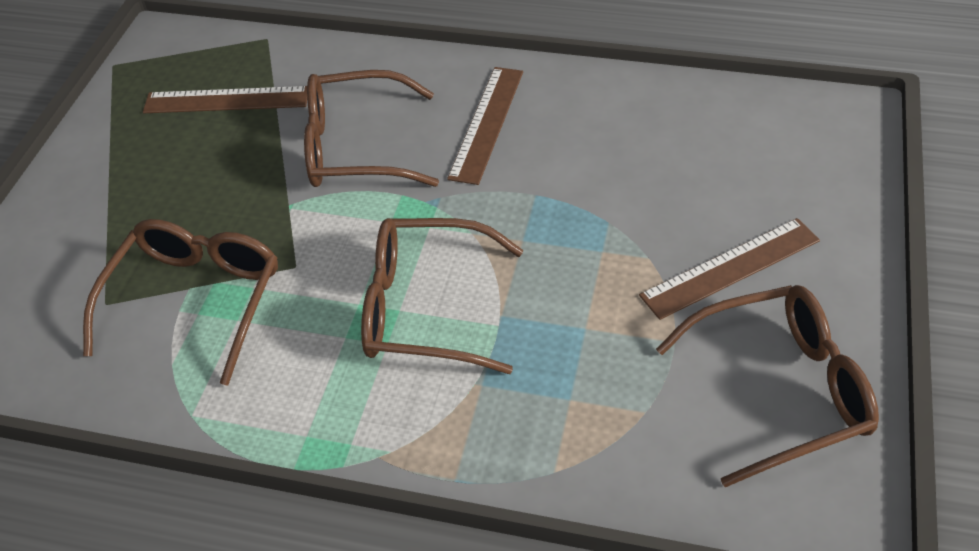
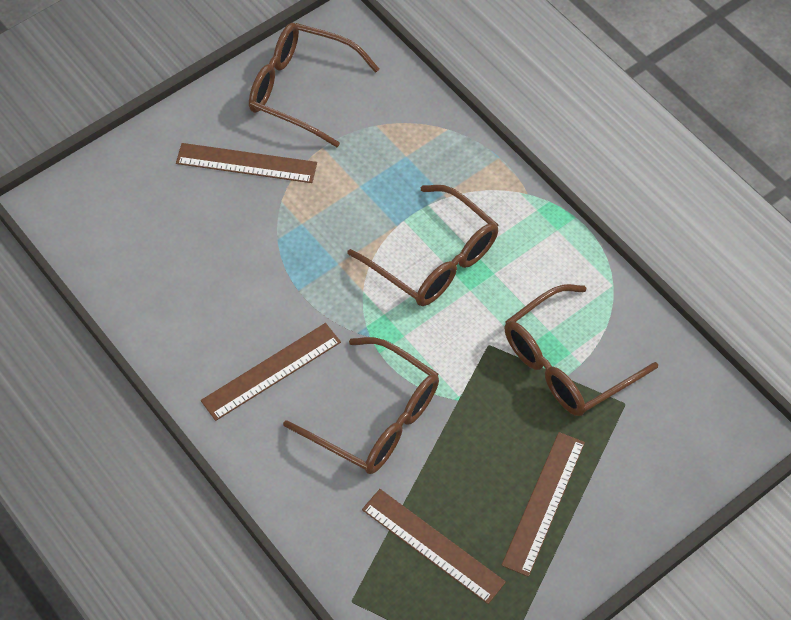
camera: 145 degrees left, 10 degrees up
none -> brown ruler [501,432,585,577]

